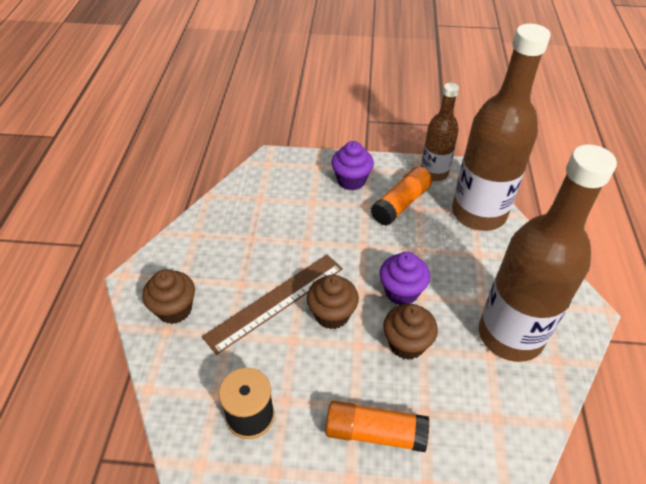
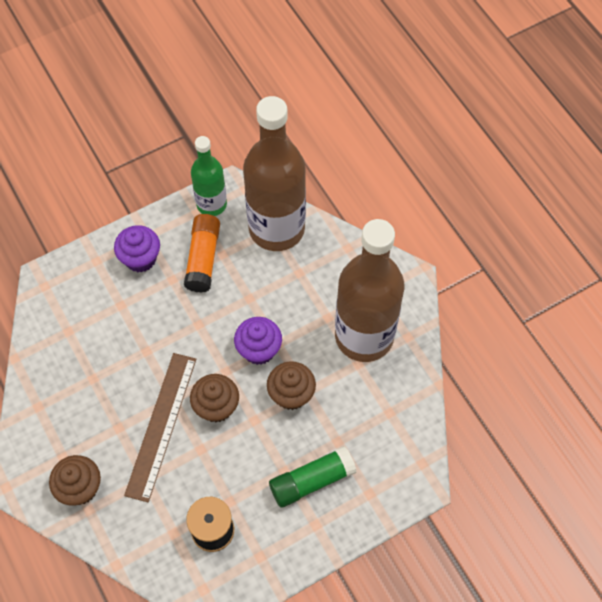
camera: 35 degrees left, 15 degrees up
orange glue stick [325,401,429,452] -> green glue stick [269,446,357,508]
brown bottle [421,83,459,181] -> green bottle [191,136,227,216]

